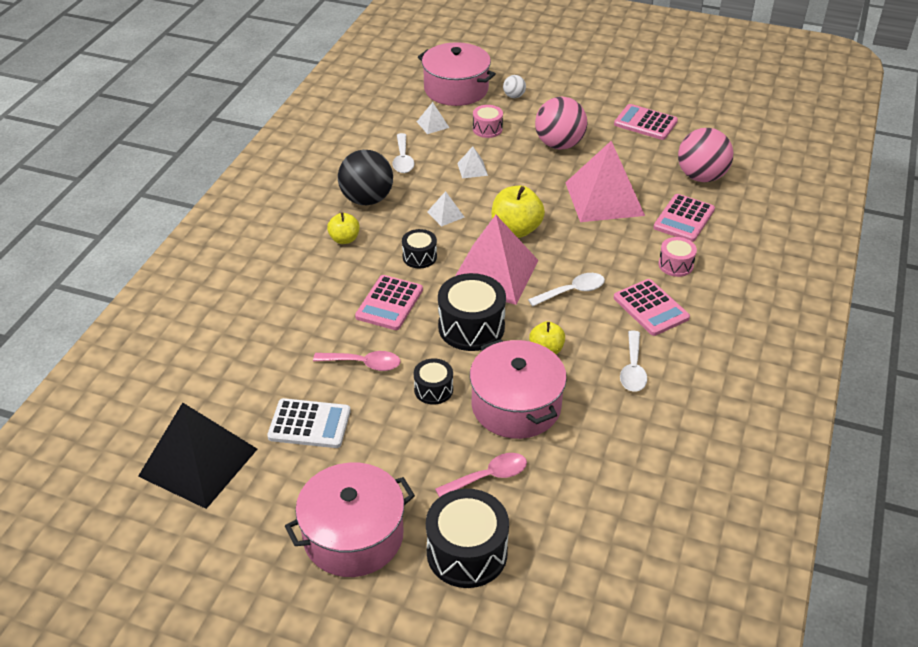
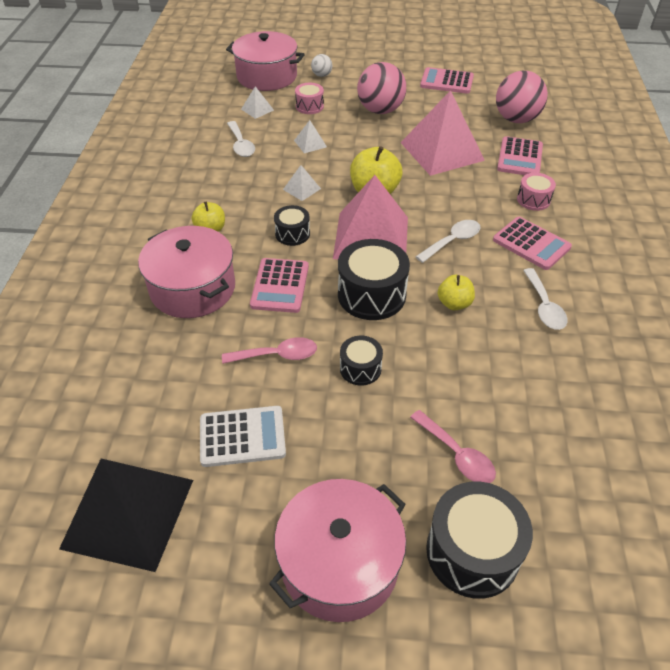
camera: 15 degrees left, 5 degrees up
black ball [338,150,393,205] -> none
pink spoon [435,453,527,497] -> pink spoon turned 90 degrees clockwise [410,410,496,483]
pink pot [470,339,567,439] -> pink pot moved to [138,226,235,318]

